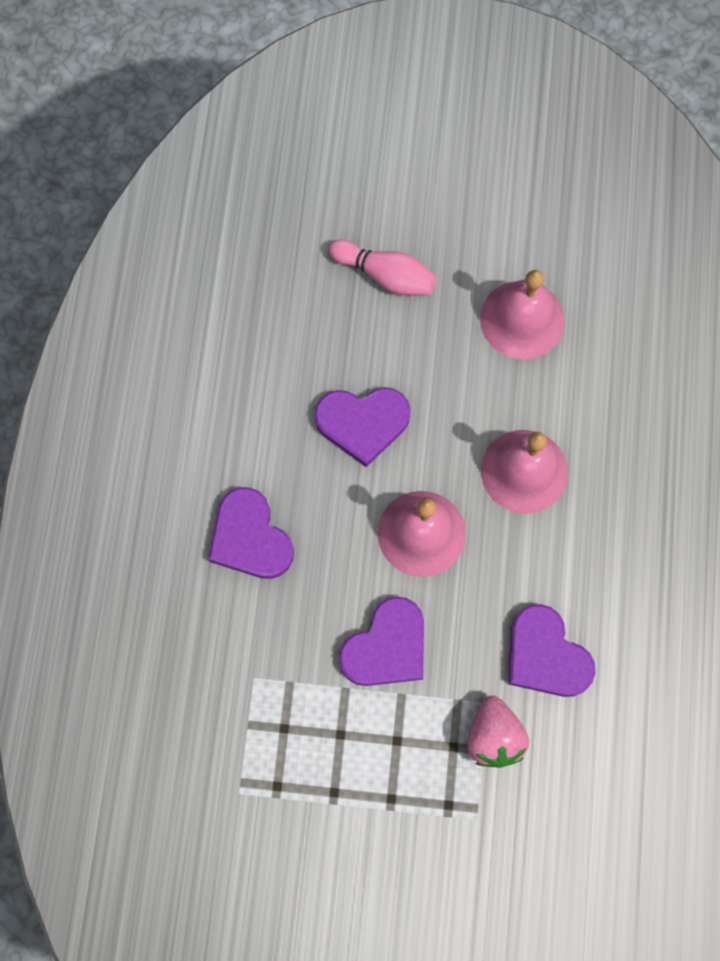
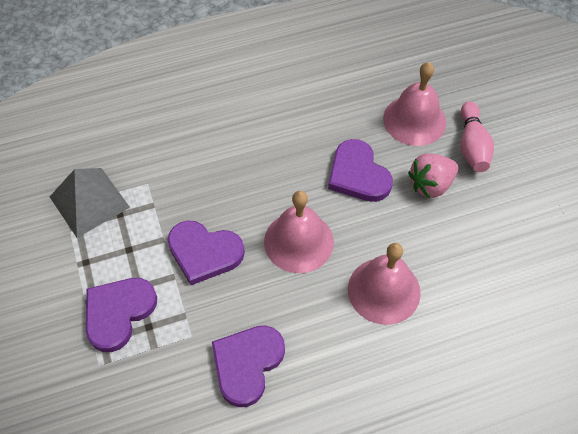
camera: 65 degrees right, 15 degrees down
purple heart [208,487,294,579] -> purple heart moved to [86,278,157,352]
pink strawberry [467,696,529,768] -> pink strawberry moved to [408,154,458,198]
pink bell [480,270,565,359] -> pink bell moved to [383,62,446,146]
none -> grey pyramid [50,168,130,238]

